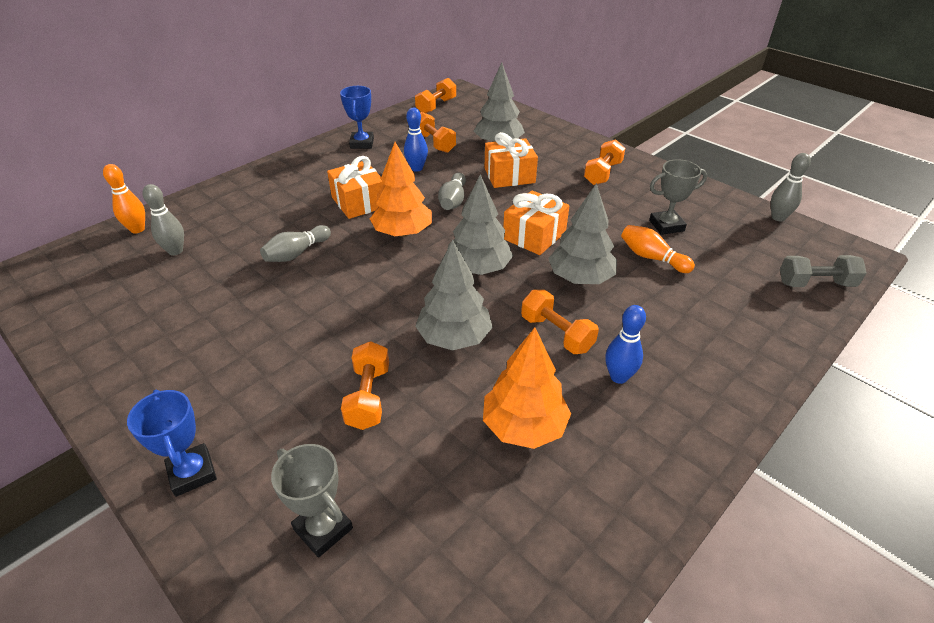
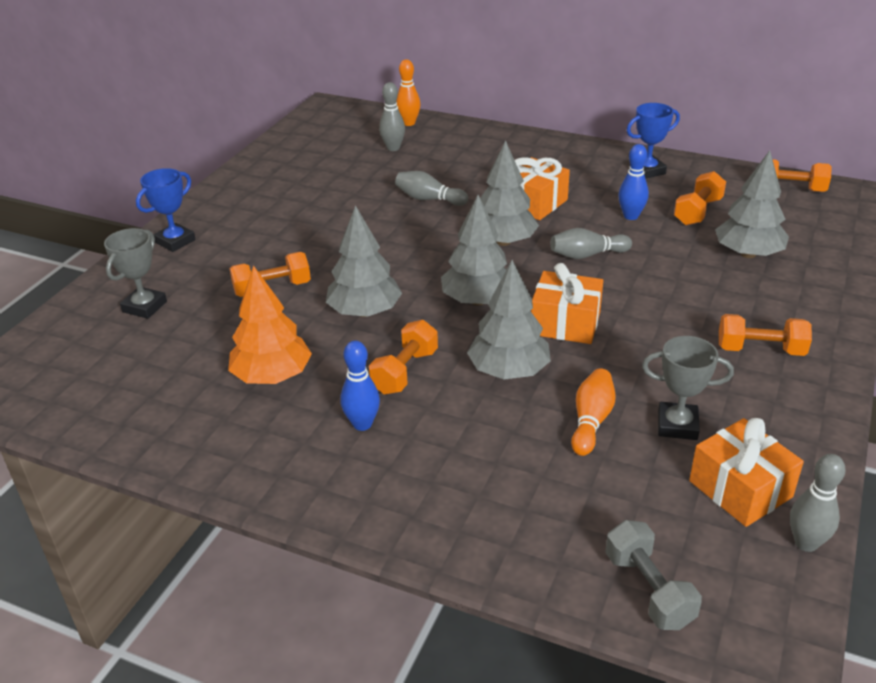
camera: 70 degrees right, 5 degrees down
orange tree [370,142,432,237] -> grey tree [480,140,539,246]
orange gift [485,132,538,188] -> orange gift moved to [689,418,804,527]
grey trophy [649,159,707,235] -> grey trophy turned 45 degrees counterclockwise [642,336,734,440]

